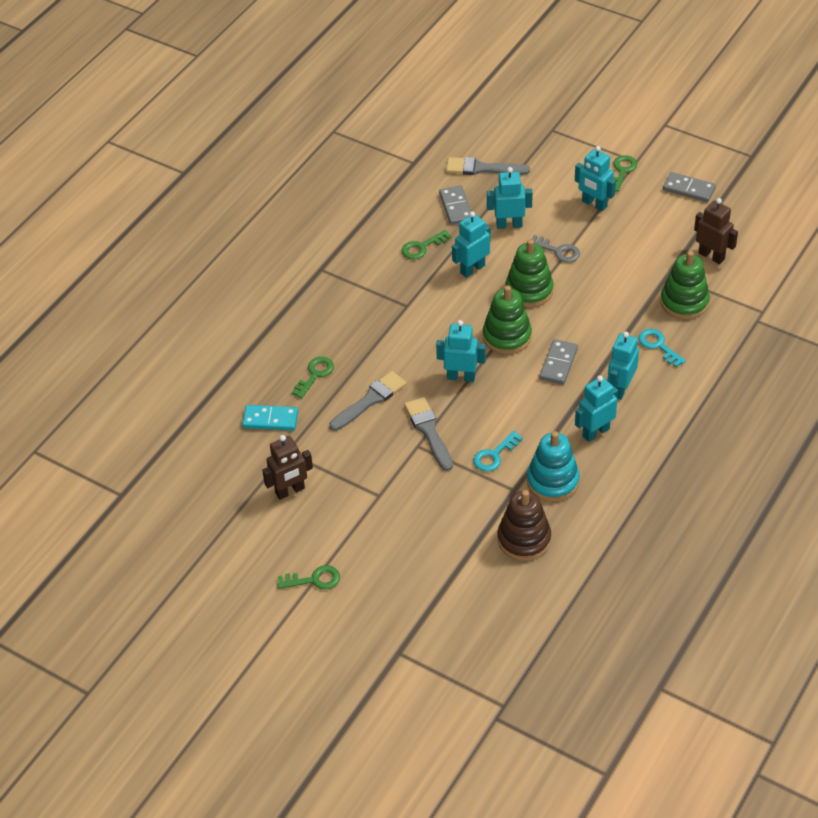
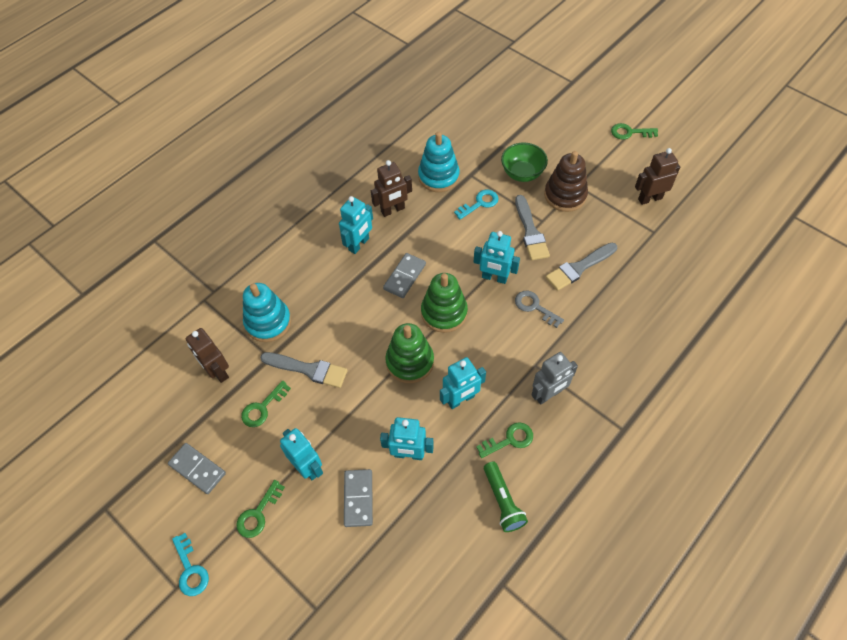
camera: 170 degrees left, 10 degrees up
turquoise domino [242,405,298,430] -> none
green key [292,357,334,398] -> green key moved to [241,380,291,427]
grey domino [439,186,471,225] -> grey domino moved to [344,469,373,527]
grey brush [446,157,530,175] -> grey brush moved to [260,352,348,388]
brown stacking toy [498,490,551,561] -> brown stacking toy moved to [544,151,588,212]
grey key [532,235,580,263] -> grey key moved to [515,291,564,328]
turquoise robot [575,375,618,442] -> brown robot [371,160,412,217]
turquoise key [638,329,686,367] -> turquoise key moved to [172,533,209,596]
green stacking toy [660,251,710,319] -> turquoise stacking toy [243,283,291,342]
none -> green flashlight [484,462,528,532]
none -> green bowl [501,143,548,182]
none -> grey robot [532,352,578,405]

